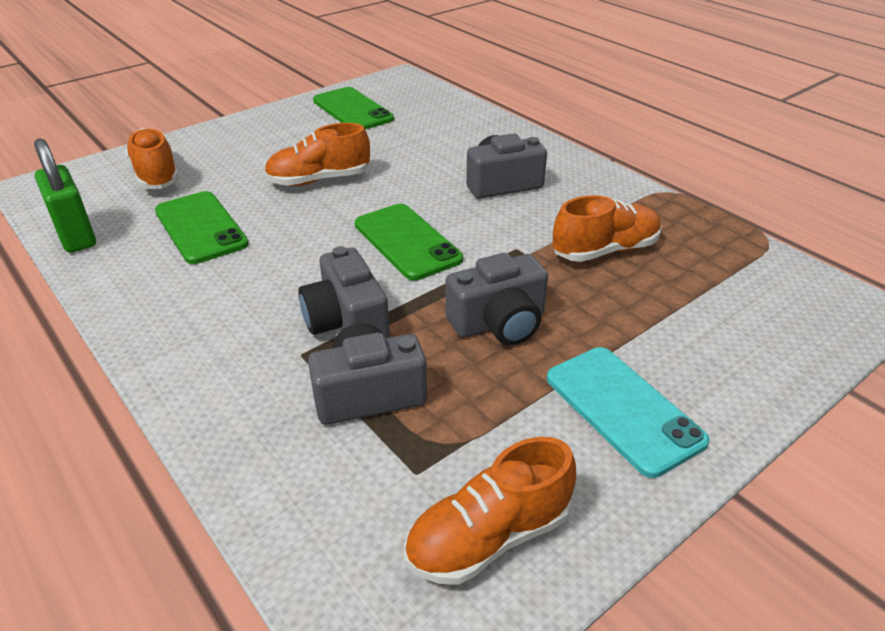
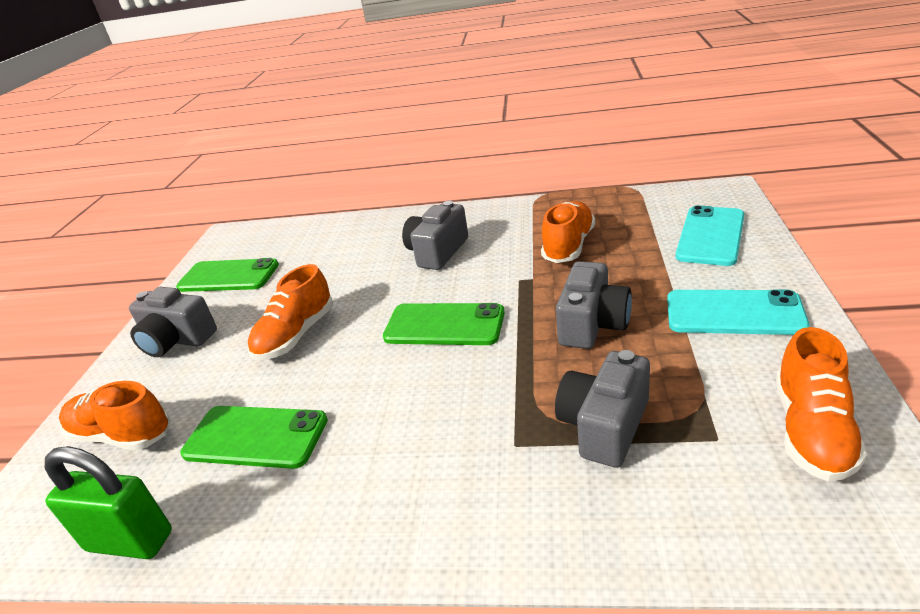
camera: 40 degrees left, 5 degrees down
grey camera [298,246,390,338] -> grey camera moved to [129,287,217,357]
none -> turquoise phone [676,205,745,266]

